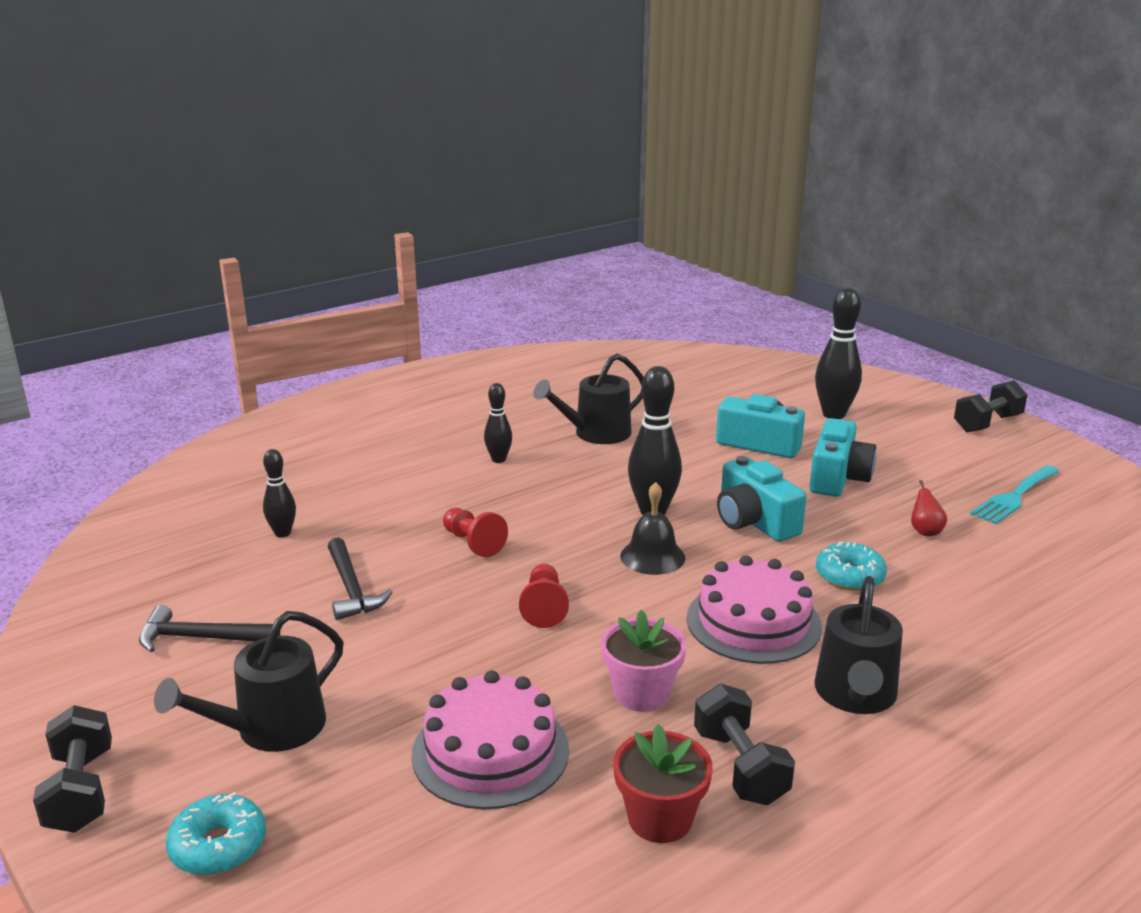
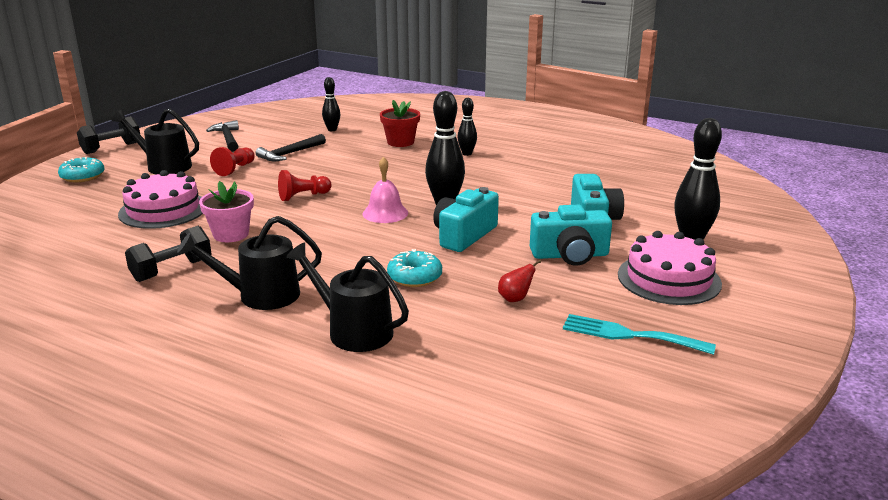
camera: 65 degrees right, 0 degrees up
red pawn [443,508,508,557] -> red pawn moved to [210,147,255,176]
black watering can [533,354,644,444] -> black watering can moved to [286,243,409,352]
red flower pot [613,724,713,843] -> red flower pot moved to [380,100,420,147]
black bell [620,482,685,575] -> pink bell [362,157,408,223]
pink cake [687,555,822,664] -> pink cake moved to [618,231,722,305]
black dumbbell [954,380,1027,433] -> none

